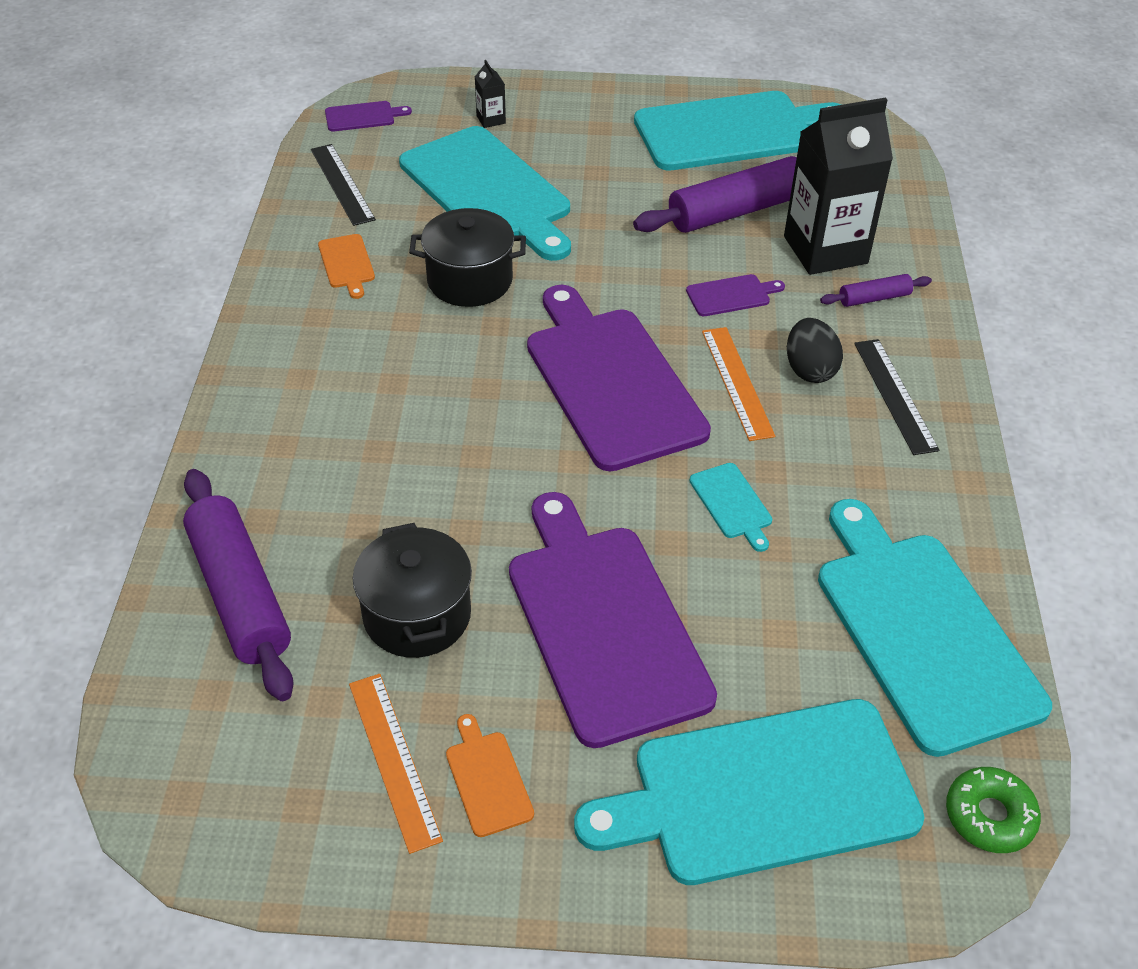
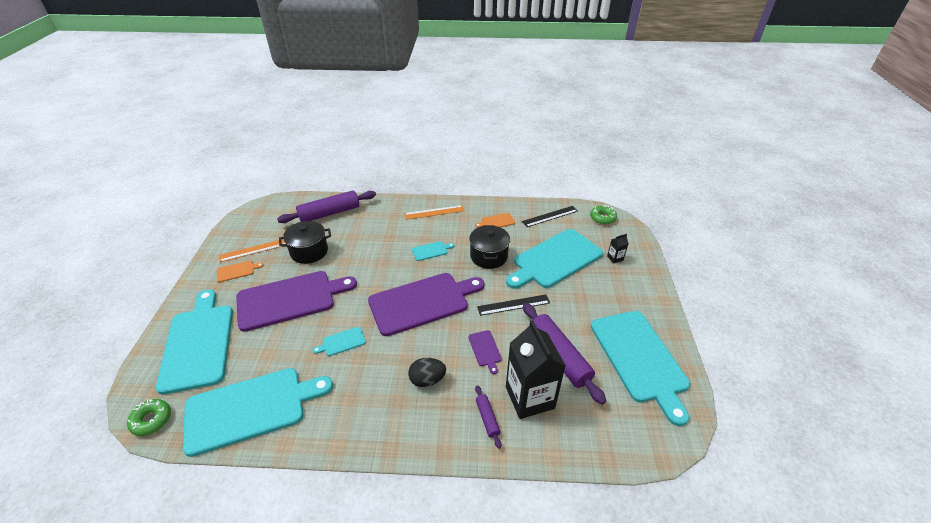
camera: 90 degrees right, 5 degrees down
purple cutting board [325,101,412,131] -> green donut [590,205,617,225]
orange ruler [702,327,775,441] -> orange ruler moved to [404,205,464,220]
black ruler [854,339,939,455] -> black ruler moved to [477,295,550,316]
none -> turquoise cutting board [412,241,454,261]

